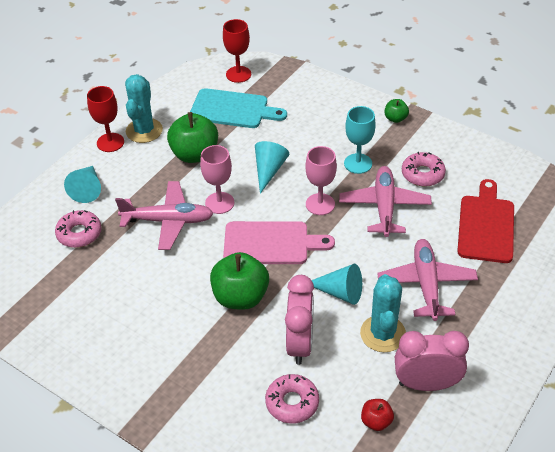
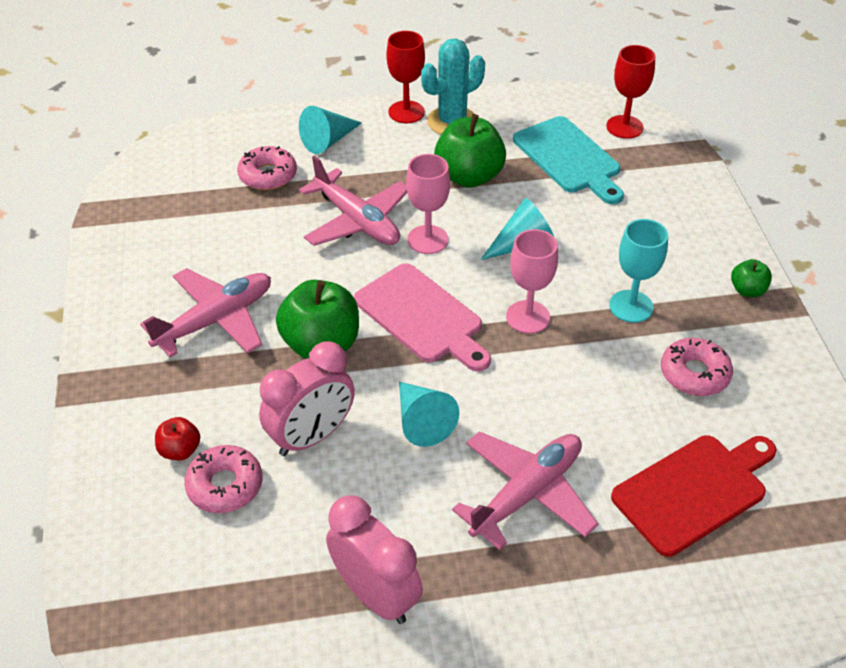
camera: 45 degrees right, 0 degrees up
pink plane [339,166,432,237] -> pink plane moved to [140,268,271,357]
turquoise cactus [360,274,406,352] -> none
red apple [361,399,394,431] -> red apple moved to [155,417,200,460]

